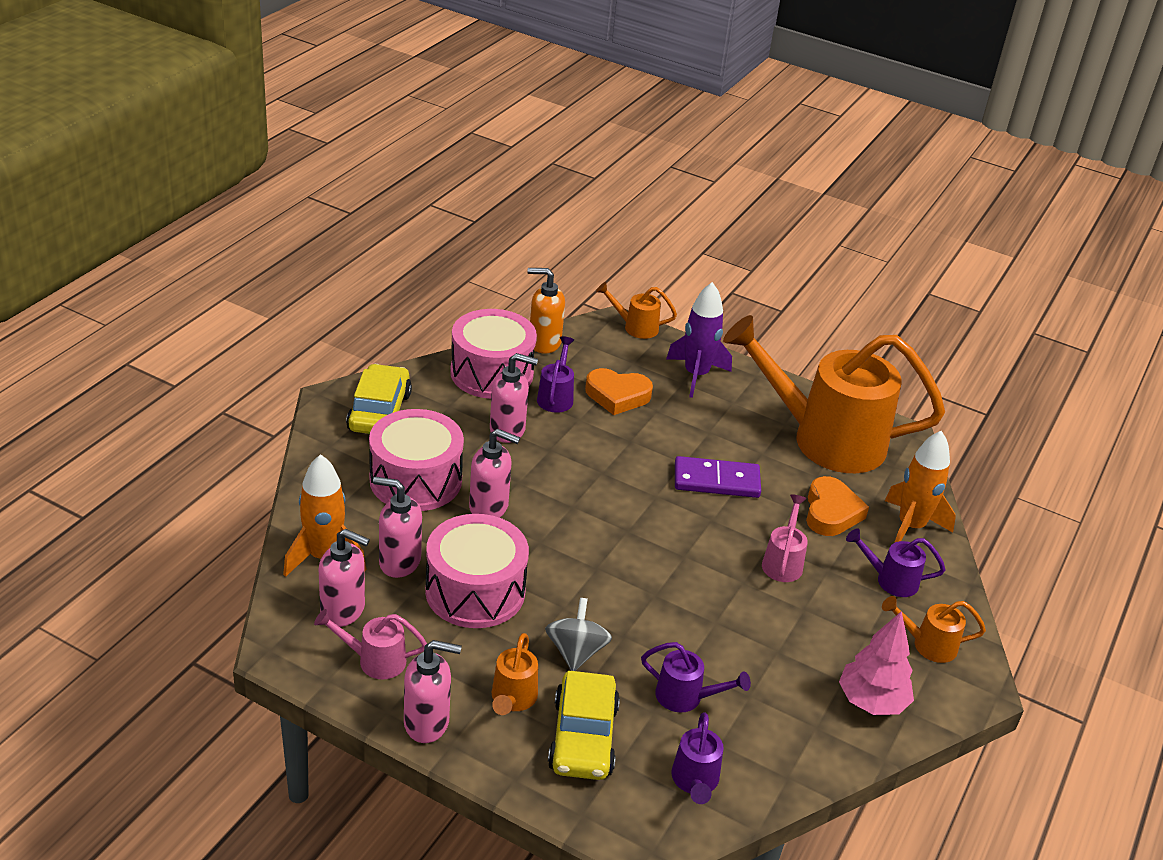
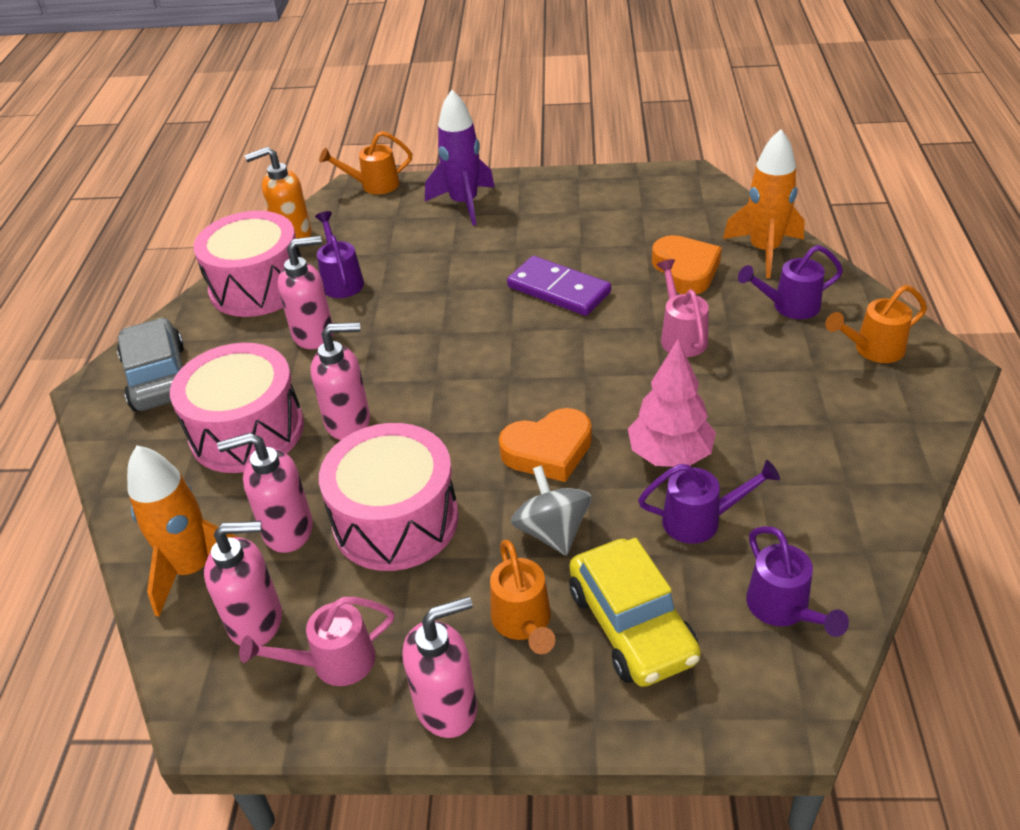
camera: 20 degrees left, 5 degrees up
yellow car [346,364,412,434] -> grey car [117,318,184,411]
orange heart [585,368,653,415] -> orange heart moved to [499,408,592,482]
purple domino [675,456,761,498] -> purple domino turned 60 degrees clockwise [507,256,611,316]
orange watering can [723,315,945,473] -> none
pink tree [839,611,914,715] -> pink tree moved to [628,339,716,467]

